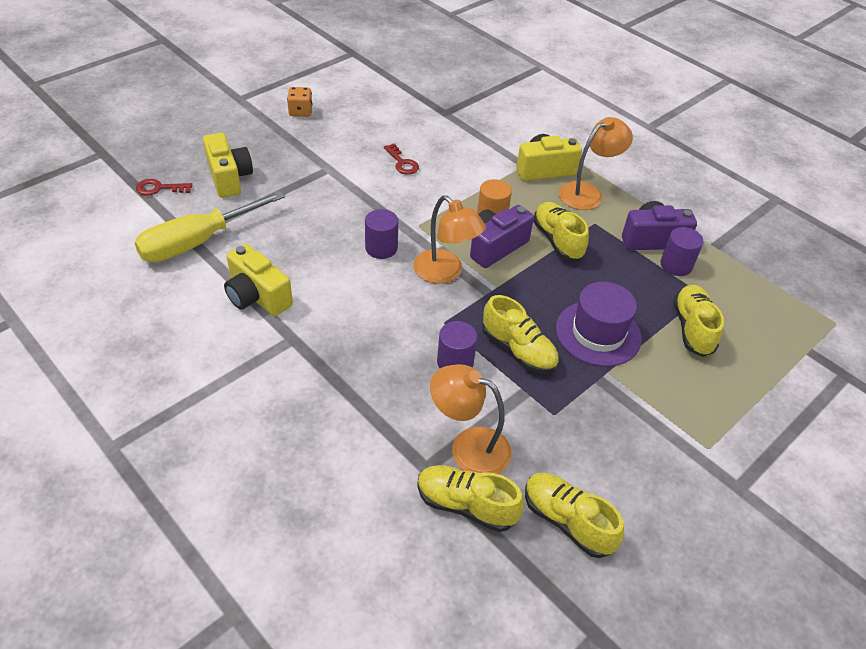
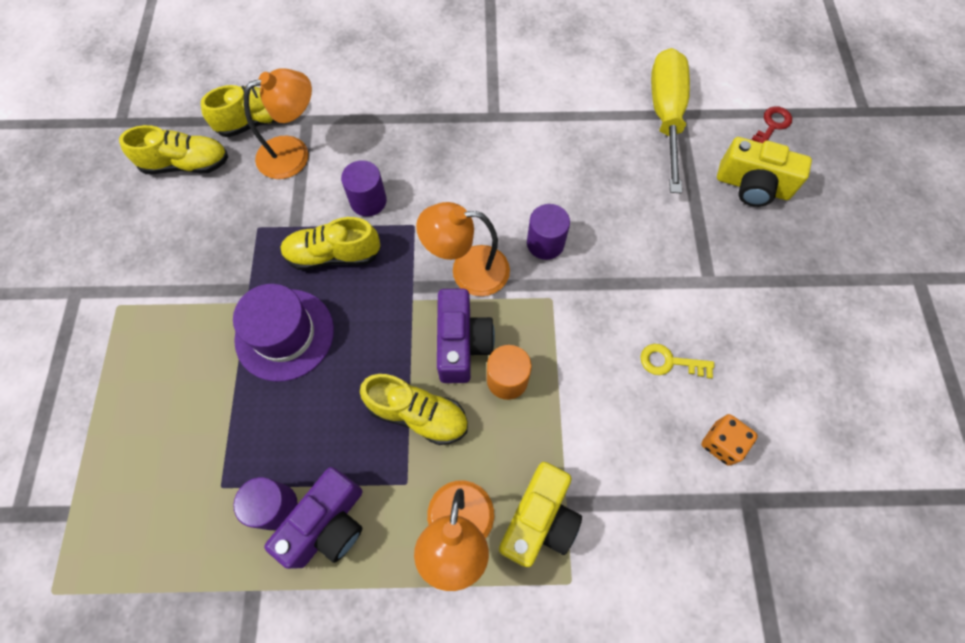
camera: 135 degrees right, 20 degrees up
yellow camera [224,244,293,316] -> none
orange dice [287,87,312,117] -> orange dice moved to [701,414,758,466]
red key [384,143,419,174] -> yellow key [640,344,714,379]
yellow shoe [673,285,724,357] -> none

